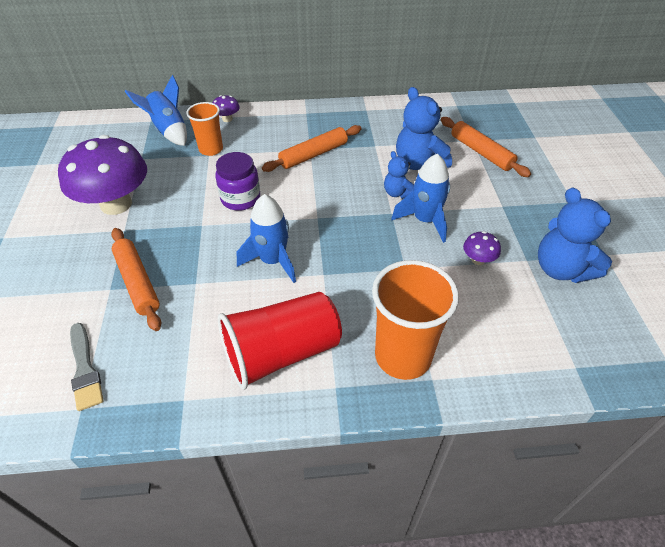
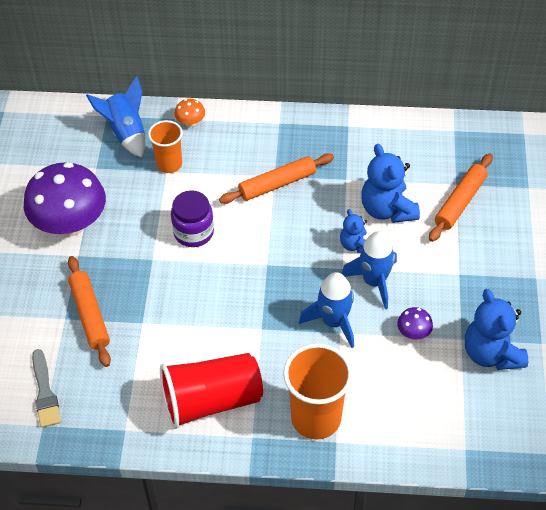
camera: 10 degrees right, 5 degrees up
purple mushroom [212,95,240,122] -> orange mushroom [175,99,205,127]
blue rocket [237,194,296,283] -> blue rocket moved to [299,272,354,348]
orange rolling pin [441,117,531,177] -> orange rolling pin turned 60 degrees clockwise [429,153,493,242]

